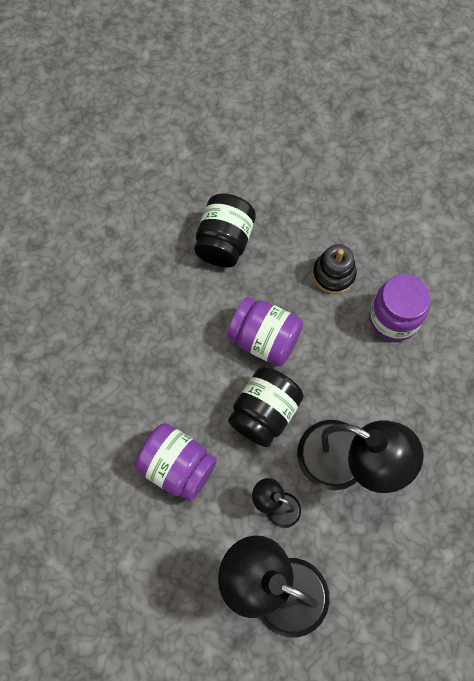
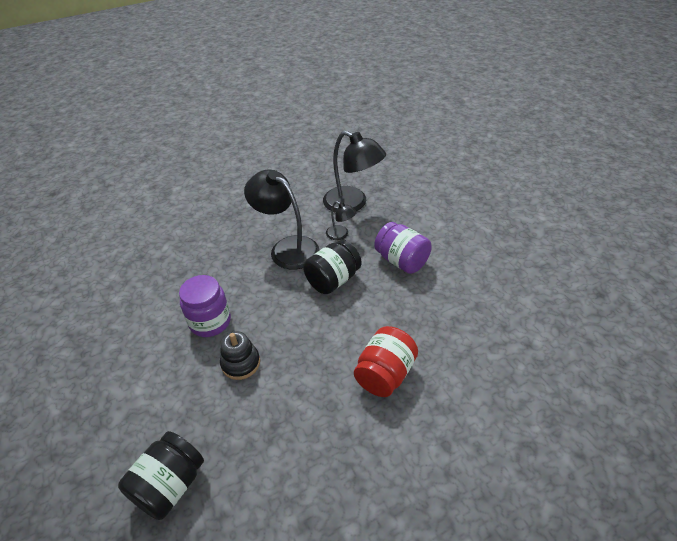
camera: 165 degrees left, 25 degrees down
black jar [194,193,256,268] -> black jar moved to [118,431,204,520]
purple jar [227,297,303,366] -> none
none -> red jar [354,326,418,397]

